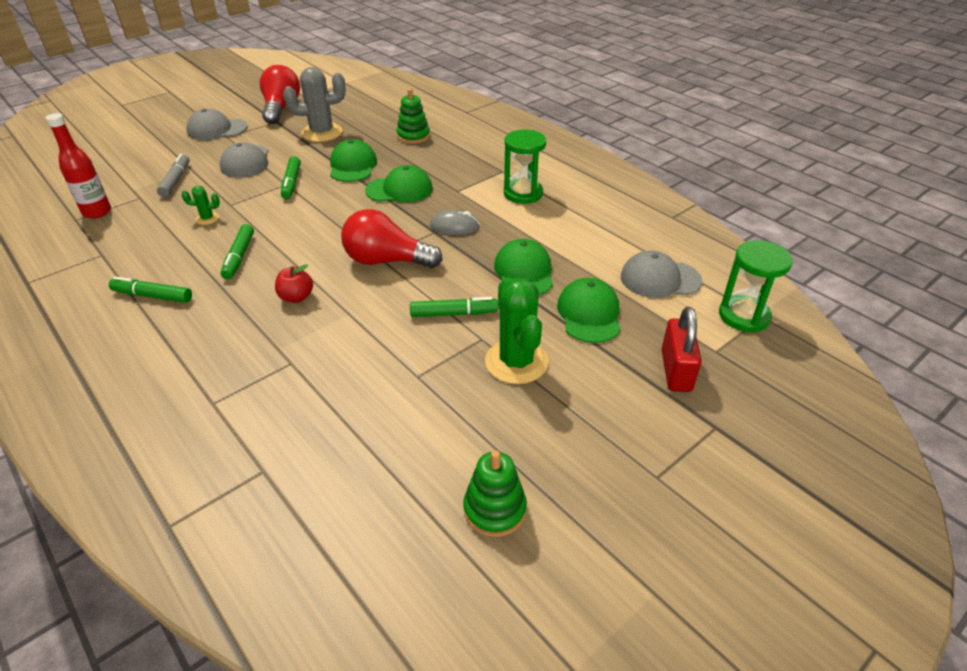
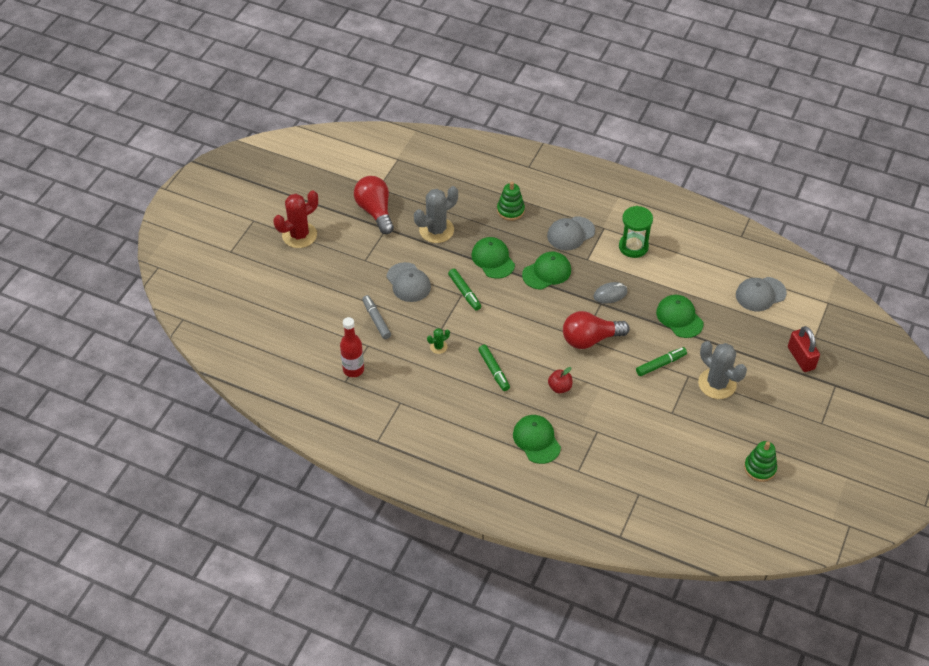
camera: 25 degrees left, 10 degrees up
green marker [109,277,192,303] -> none
grey cap [187,109,247,140] -> grey cap moved to [547,216,595,251]
green cactus [485,278,549,384] -> grey cactus [698,341,747,399]
green cap [557,278,620,343] -> green cap moved to [513,415,561,464]
green hourglass [719,240,793,333] -> none
none -> red cactus [273,190,318,248]

